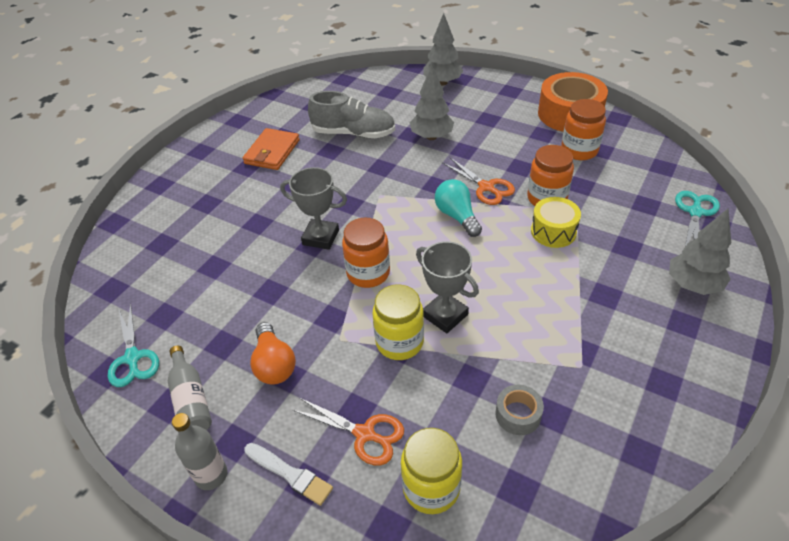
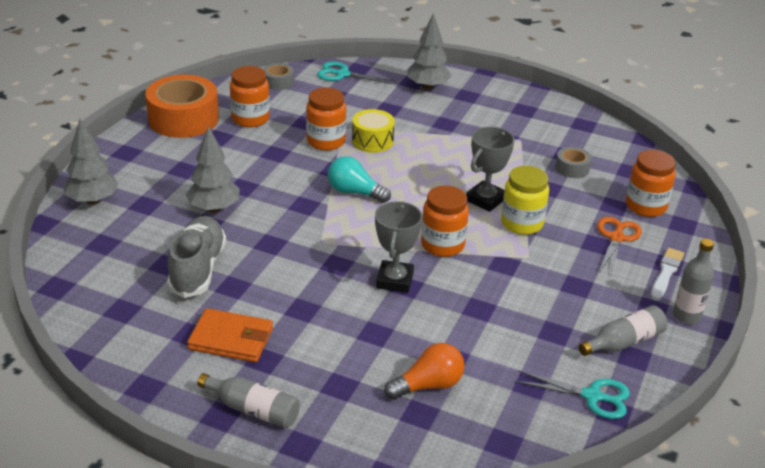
camera: 100 degrees left, 10 degrees down
turquoise scissors [108,303,159,387] -> turquoise scissors turned 45 degrees clockwise [515,370,630,419]
orange light bulb [250,322,296,385] -> orange light bulb moved to [384,343,465,400]
yellow jar [401,428,462,514] -> orange jar [626,150,676,217]
turquoise light bulb [435,179,482,237] -> turquoise light bulb turned 60 degrees clockwise [328,156,391,203]
orange scissors [443,158,515,205] -> none
none -> grey bottle [197,373,300,428]
none -> grey tape [263,63,294,90]

